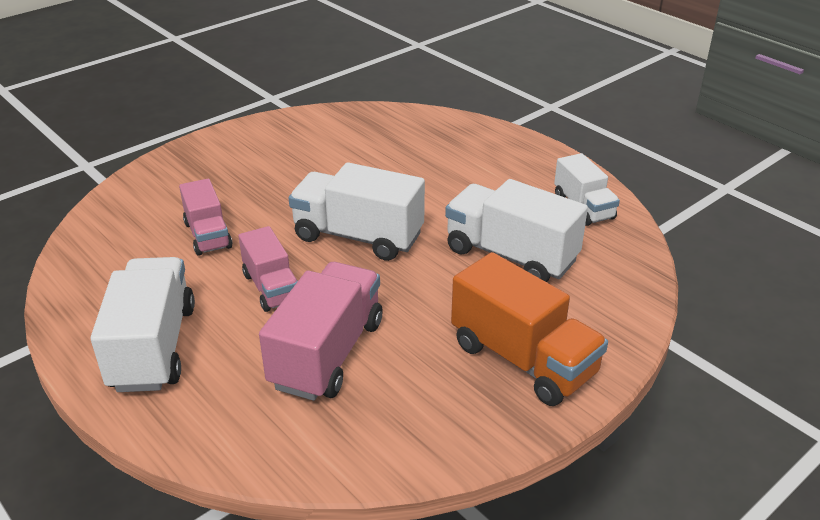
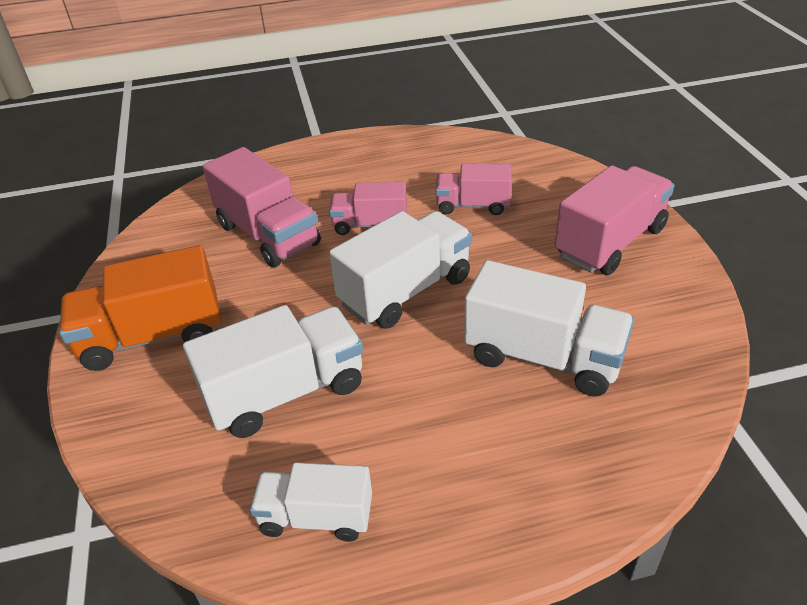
camera: 120 degrees right, 5 degrees up
white truck [91,257,195,392] -> white truck moved to [464,260,634,397]
none -> pink truck [555,165,674,275]

